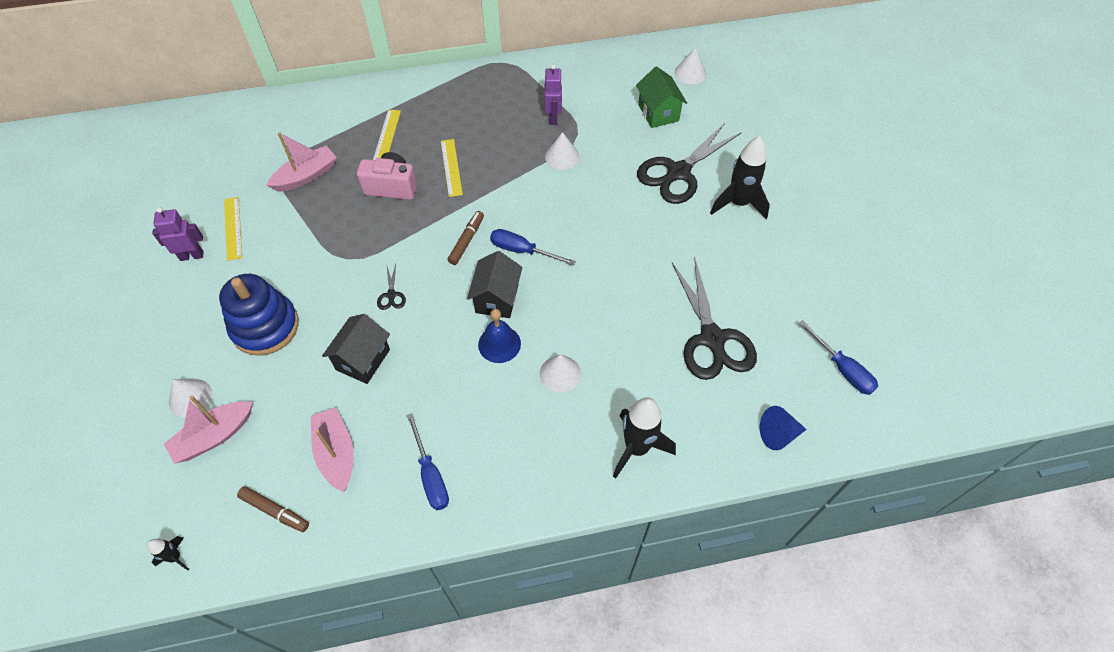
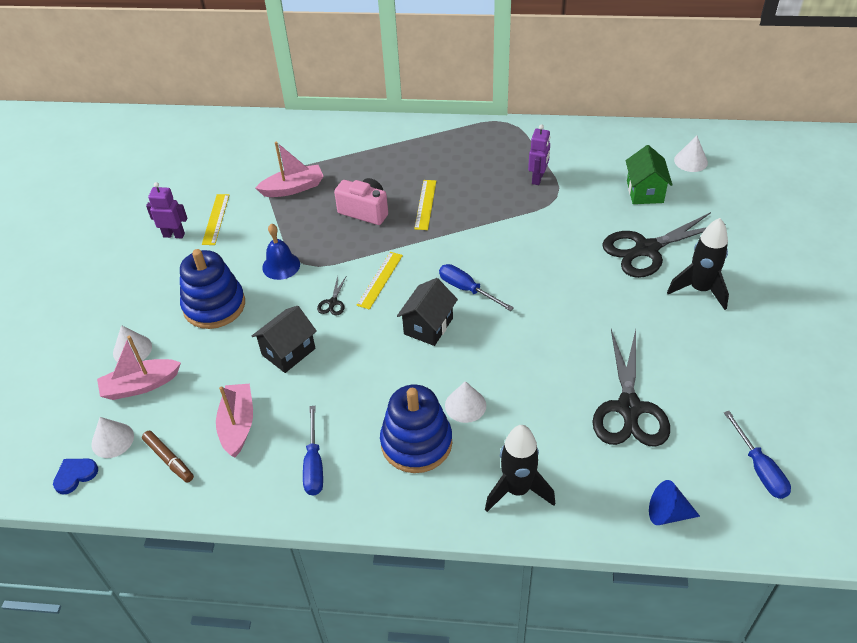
camera: 20 degrees right, 10 degrees down
black rocket [147,536,189,570] -> blue heart [53,459,98,494]
yellow ruler [373,110,401,160] -> yellow ruler moved to [356,252,403,310]
brown marker [448,211,484,265] -> none
blue bell [478,309,521,363] -> blue bell moved to [262,223,300,280]
white cone [545,132,580,170] -> white cone moved to [91,417,134,458]
none -> blue stacking toy [380,385,452,473]

